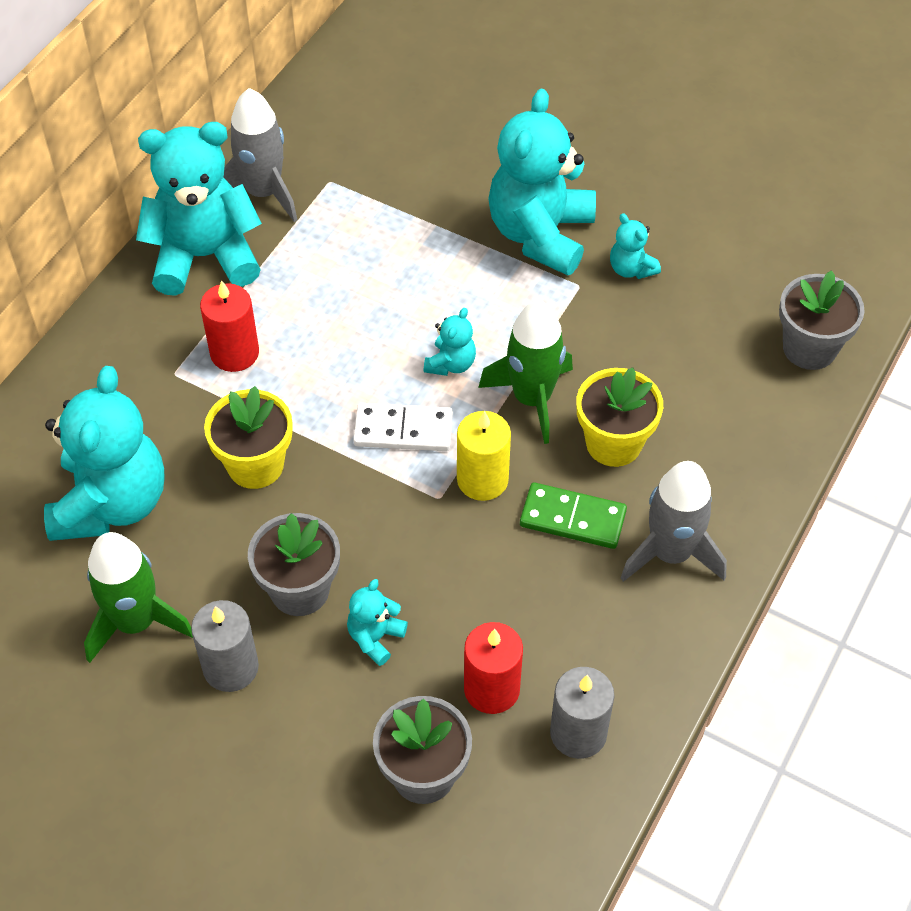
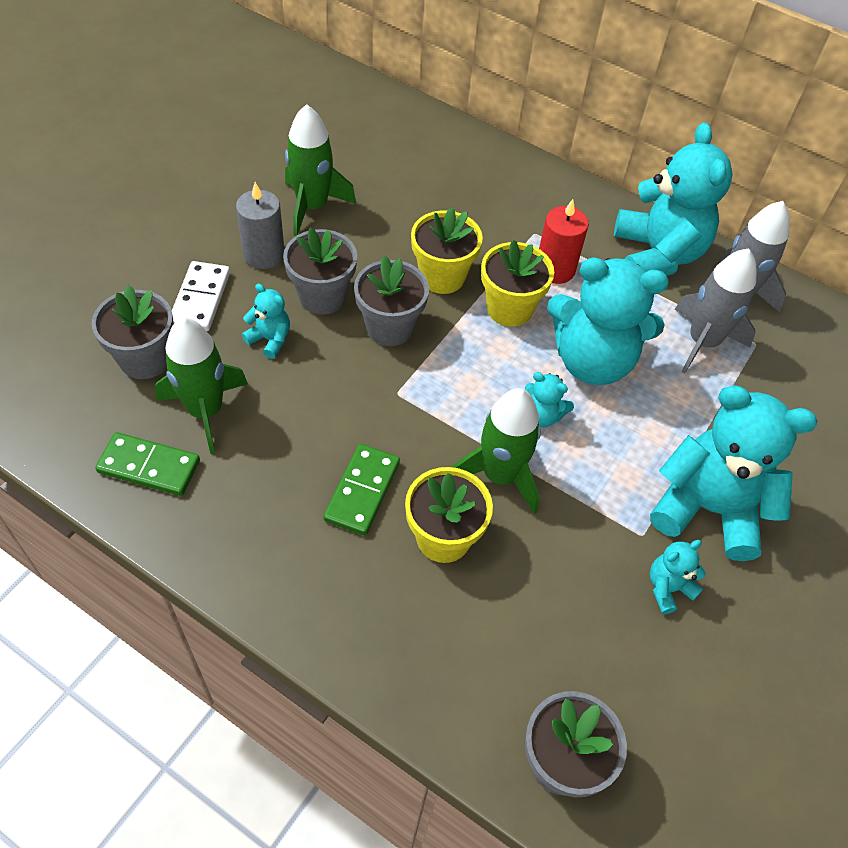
camera: 90 degrees right, 0 degrees up
turquoise teddy bear [44,366,165,541] -> turquoise teddy bear moved to [547,258,669,385]
white domino [353,403,453,451] -> white domino moved to [172,261,230,331]
yellow candle [457,411,511,501] -> none
red candle [464,622,523,714] -> green rocket [155,317,248,454]
grey candle [550,667,615,759] -> green domino [95,432,200,496]
grey rocket [621,461,727,582] -> grey rocket moved to [675,248,756,374]
none -> grey flower pot [354,256,429,346]
none -> yellow flower pot [481,240,554,327]

